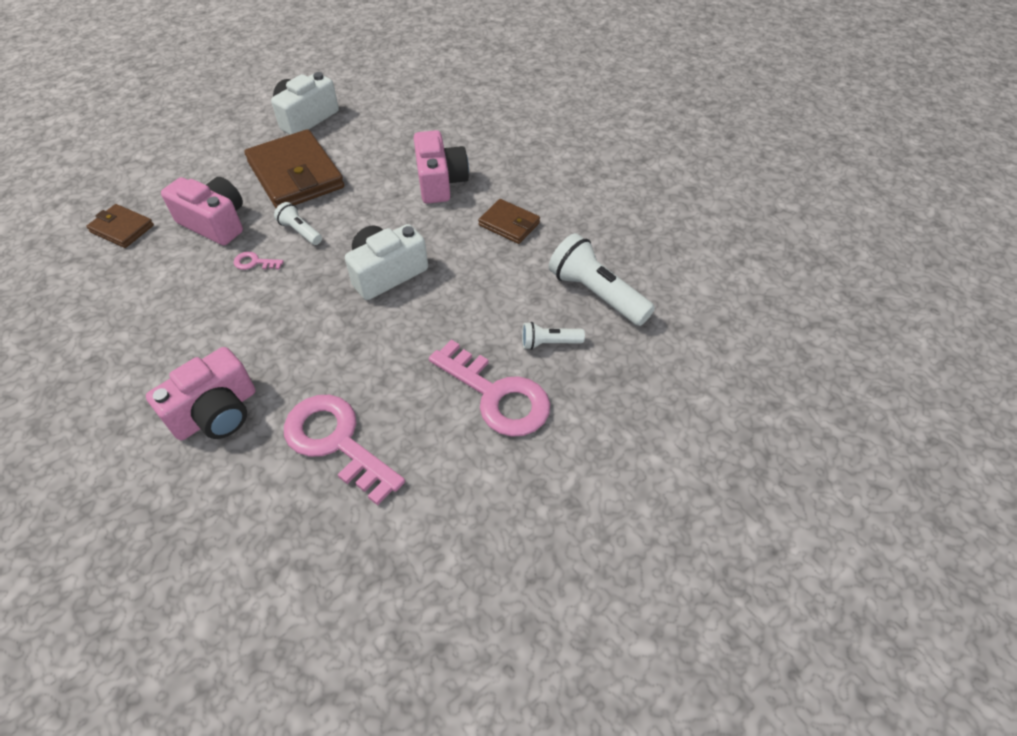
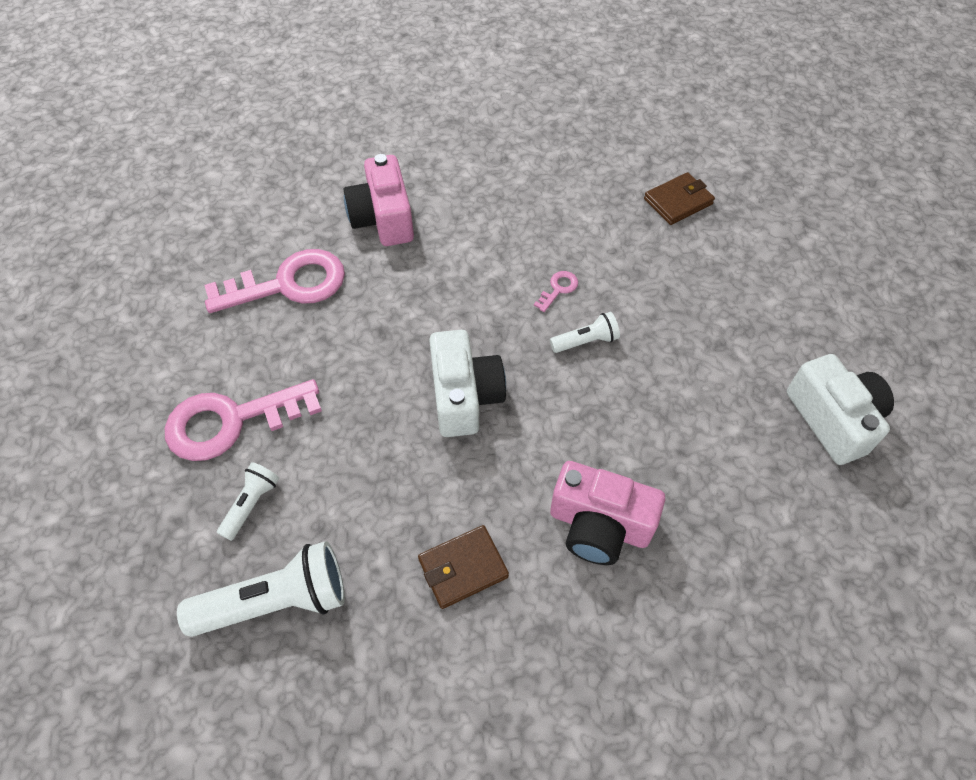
camera: 120 degrees right, 5 degrees up
pink camera [161,177,243,245] -> none
brown wallet [244,129,344,208] -> none

